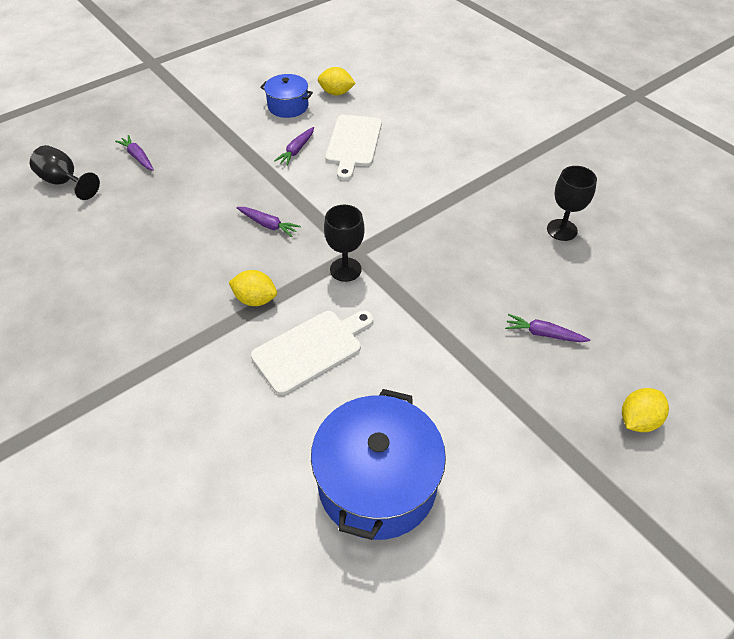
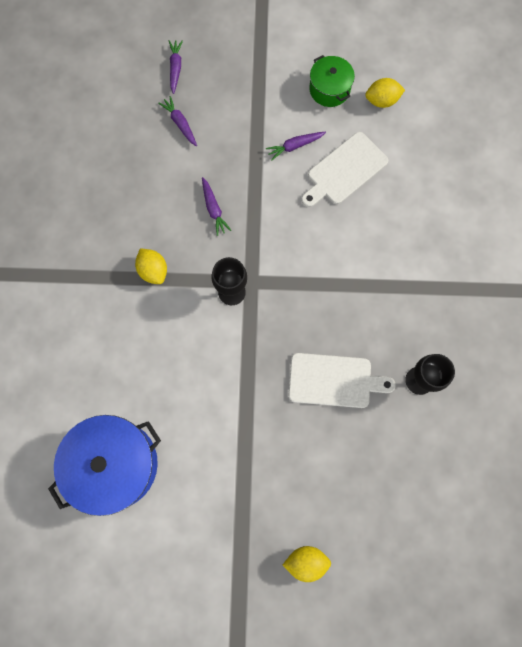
camera: 40 degrees right, 25 degrees up
black goblet [30,145,100,200] -> none
white cutting board [251,310,373,395] -> white cutting board moved to [289,353,396,408]
blue pot [260,74,313,118] -> green pot [309,55,355,107]
yellow lemon [318,67,356,96] -> yellow lemon turned 60 degrees counterclockwise [365,78,405,108]
purple carrot [505,314,590,342] -> purple carrot moved to [158,96,197,147]

